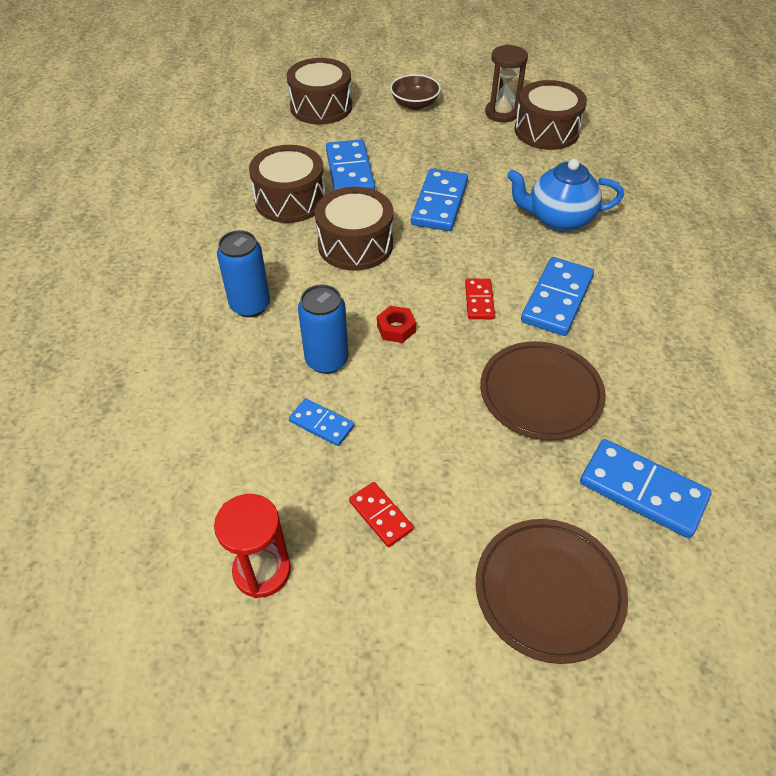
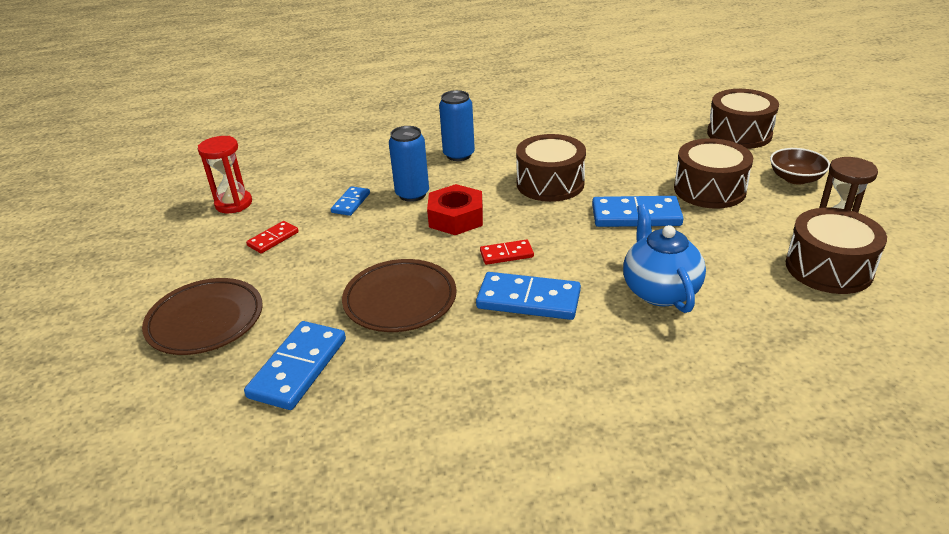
camera: 80 degrees right, 15 degrees down
brown drum [249,145,326,223] -> brown drum moved to [674,138,753,209]
blue domino [326,139,375,190] -> none
red nut [377,306,416,343] -> red nut [427,184,483,235], size x1.79

